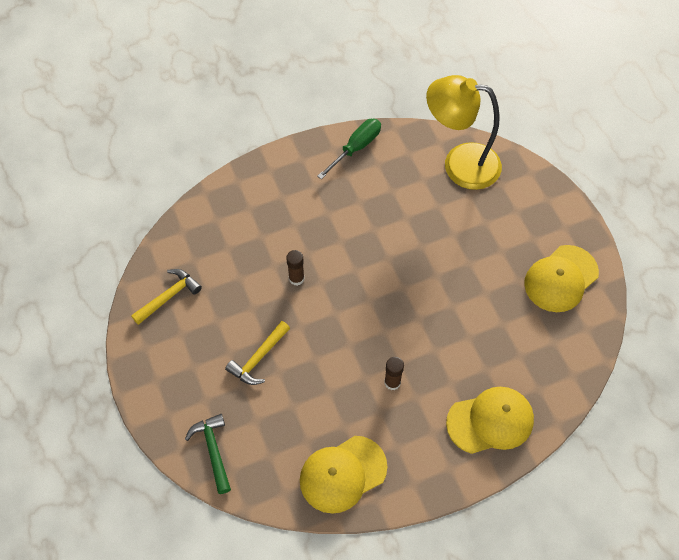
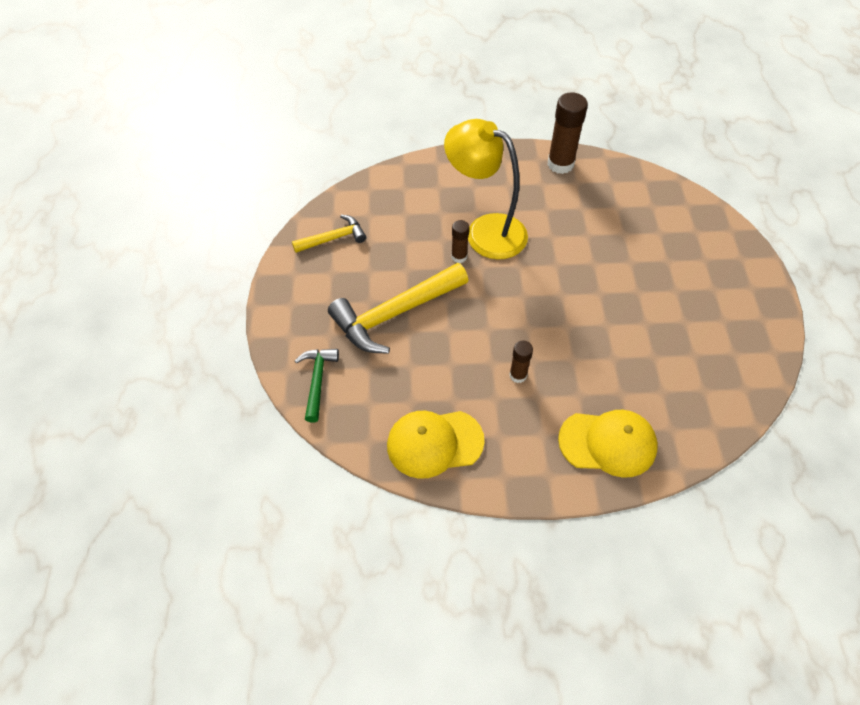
camera: 20 degrees right, 5 degrees down
yellow hammer [225,321,290,385] -> yellow hammer [328,263,469,354], size x1.84
green screwdriver [317,119,381,179] -> brown glue stick [547,92,588,174]
yellow lamp [426,75,502,190] -> yellow lamp moved to [444,119,528,260]
yellow cap [524,245,599,312] -> none

